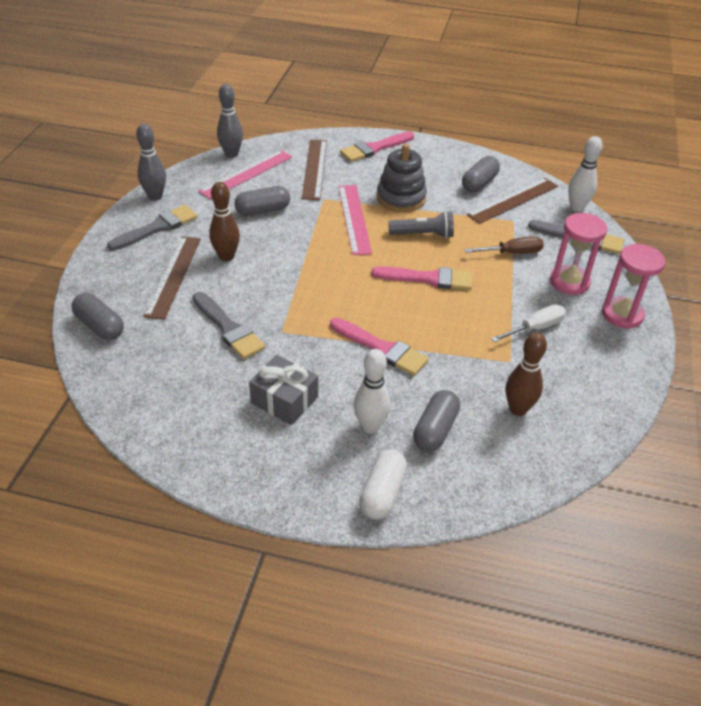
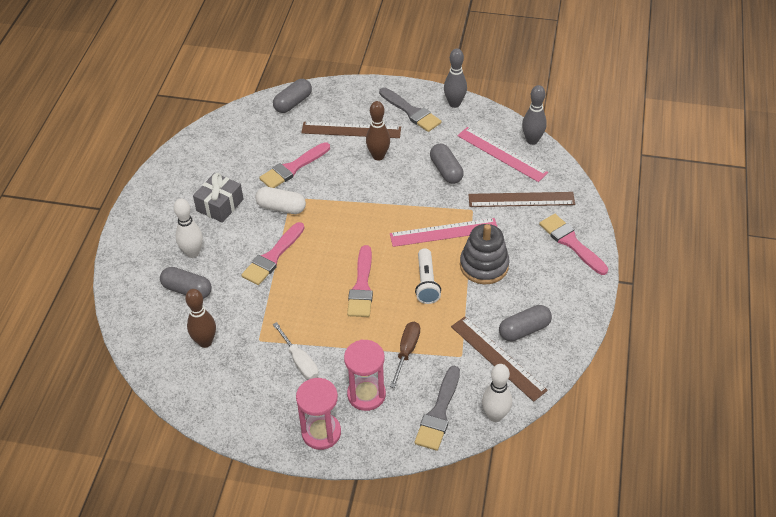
camera: 90 degrees right, 5 degrees up
grey brush [193,292,266,359] -> pink brush [259,142,330,188]
white capsule [359,449,407,520] -> white capsule moved to [255,187,306,214]
grey flashlight [388,211,454,238] -> white flashlight [415,248,441,304]
grey capsule [462,156,500,192] -> grey capsule turned 60 degrees counterclockwise [499,305,552,341]
brown screwdriver [464,237,544,254] -> brown screwdriver turned 150 degrees counterclockwise [390,322,420,388]

